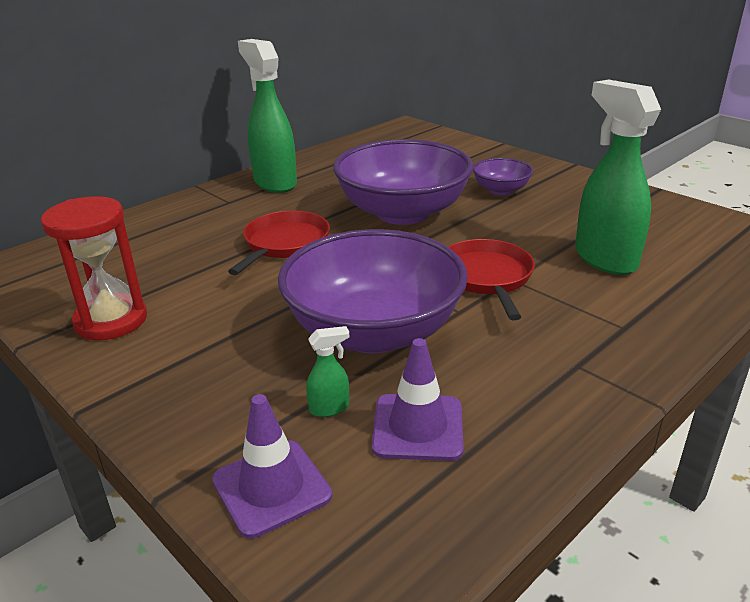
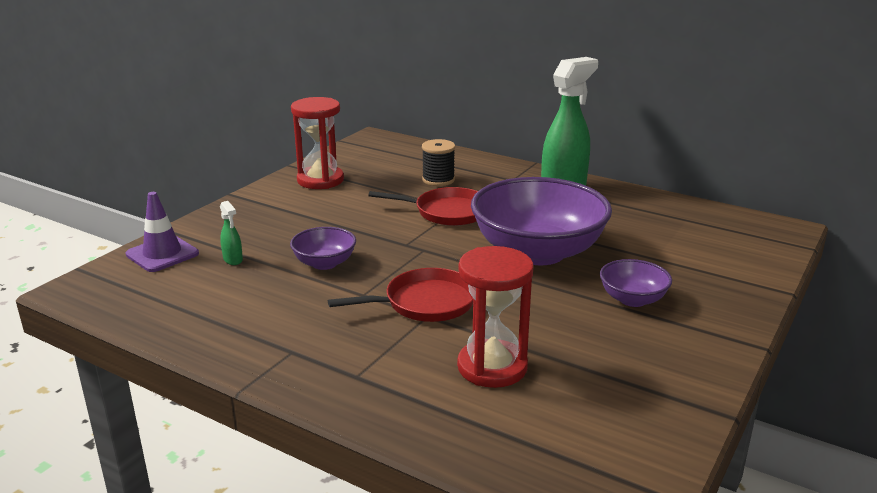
camera: 75 degrees right, 5 degrees down
purple bowl [278,229,468,353] -> purple bowl [290,227,356,270], size x0.46
purple traffic cone [372,338,463,461] -> none
green spray bottle [575,80,661,275] -> red hourglass [457,246,534,388]
none -> black spool [422,139,455,186]

